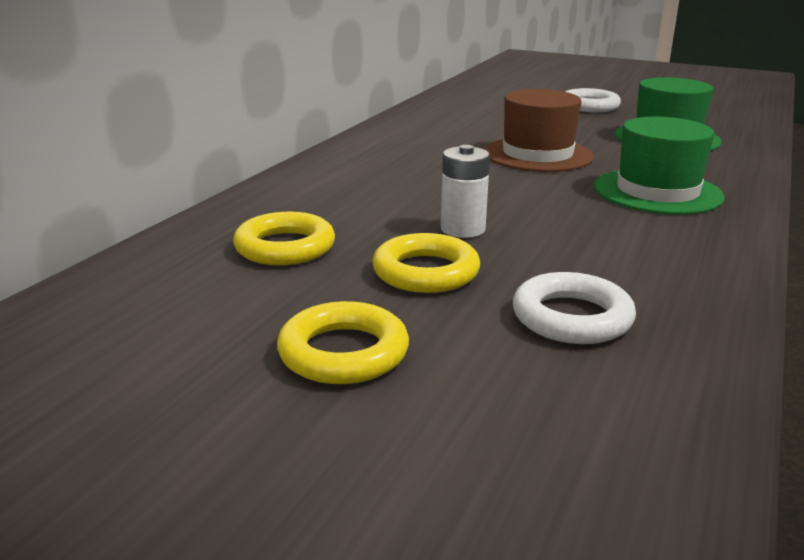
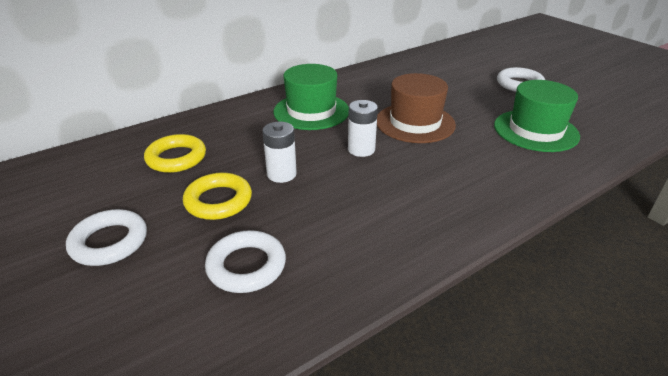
camera: 30 degrees right, 10 degrees up
yellow ring [277,301,409,384] -> white ring [66,209,147,266]
green hat [594,117,725,215] -> green hat moved to [273,64,349,130]
none -> white battery [348,100,378,157]

